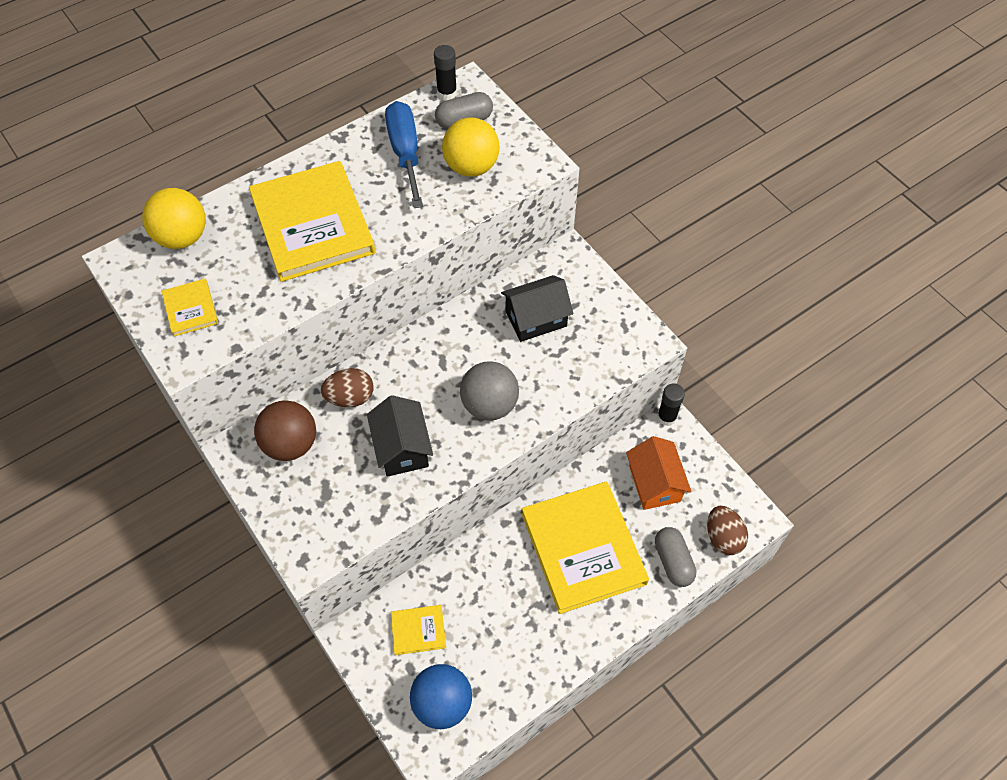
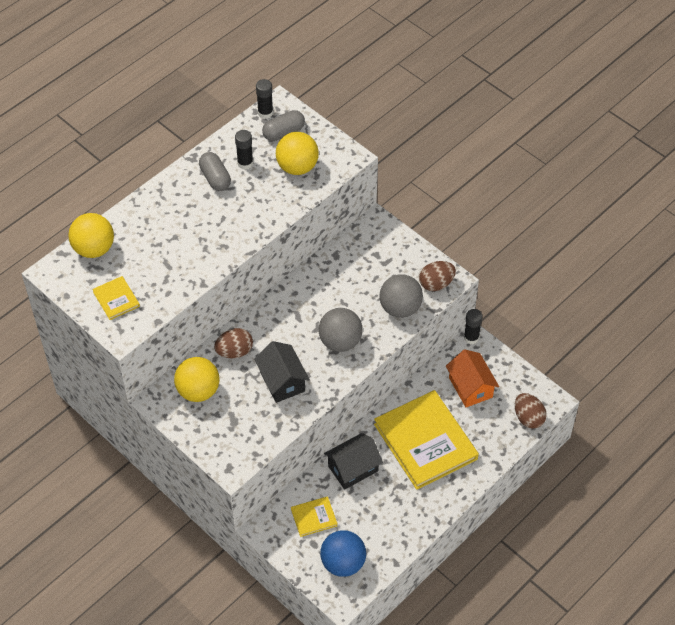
camera: 10 degrees left, 5 degrees down
yellow book [249,161,375,282] -> none
brown ball [254,400,316,461] -> yellow ball [174,357,220,402]
blue screwdriver [385,101,423,208] -> black glue stick [235,130,253,170]
black house [501,275,573,342] -> black house moved to [324,433,383,490]
grey capsule [655,527,696,587] -> grey capsule moved to [199,152,231,191]
none -> grey ball [379,274,423,318]
none -> brown egg [419,261,456,291]

